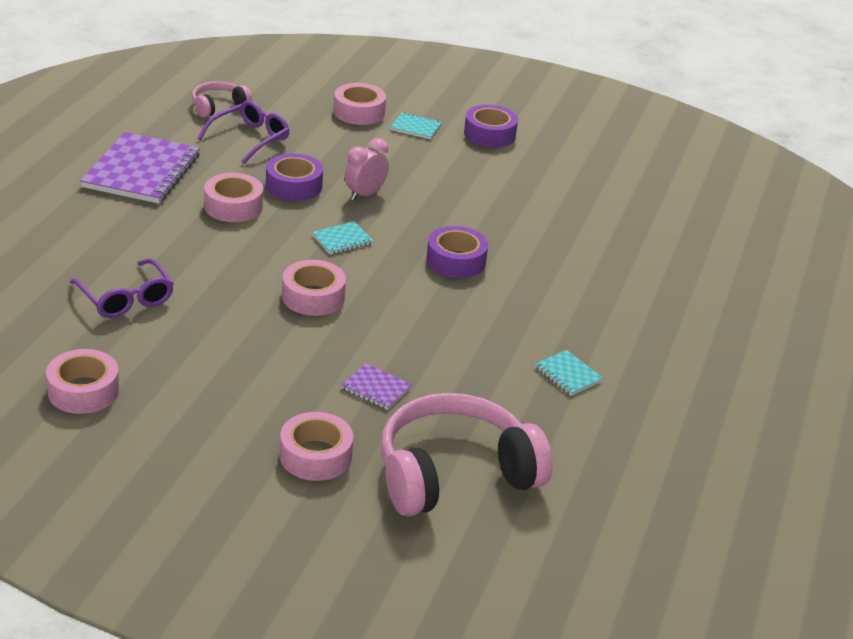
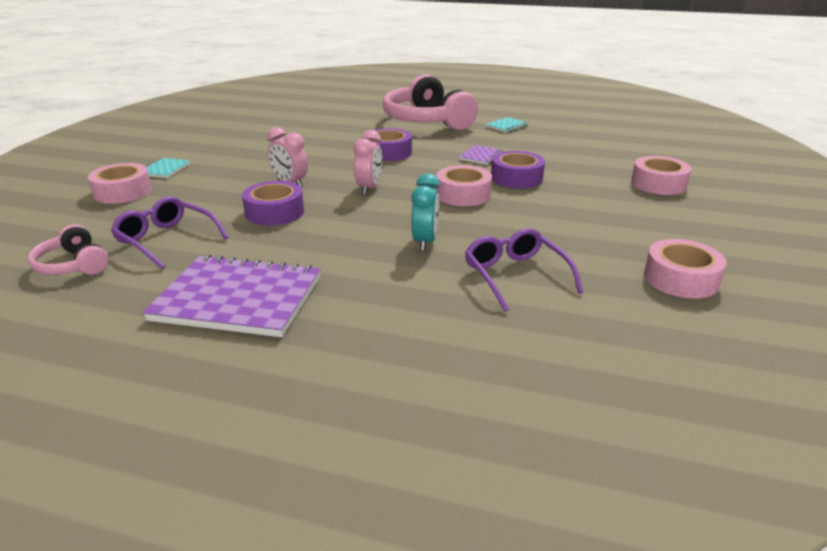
camera: 90 degrees left, 5 degrees down
purple glasses [70,258,174,318] -> purple glasses turned 75 degrees counterclockwise [465,228,583,311]
pink tape [204,173,263,222] -> none
turquoise notebook [312,221,373,255] -> pink clock [354,130,383,195]
purple notebook [341,363,412,410] -> purple notebook moved to [459,145,503,165]
pink headphones [381,393,553,517] -> pink headphones moved to [383,74,478,130]
purple tape [464,105,518,148] -> purple tape moved to [491,151,545,189]
none -> turquoise clock [411,174,440,251]

